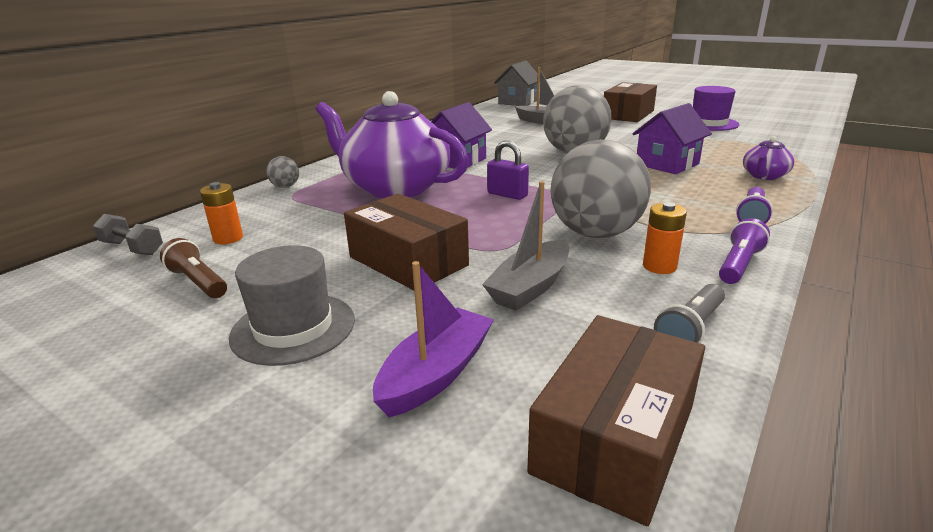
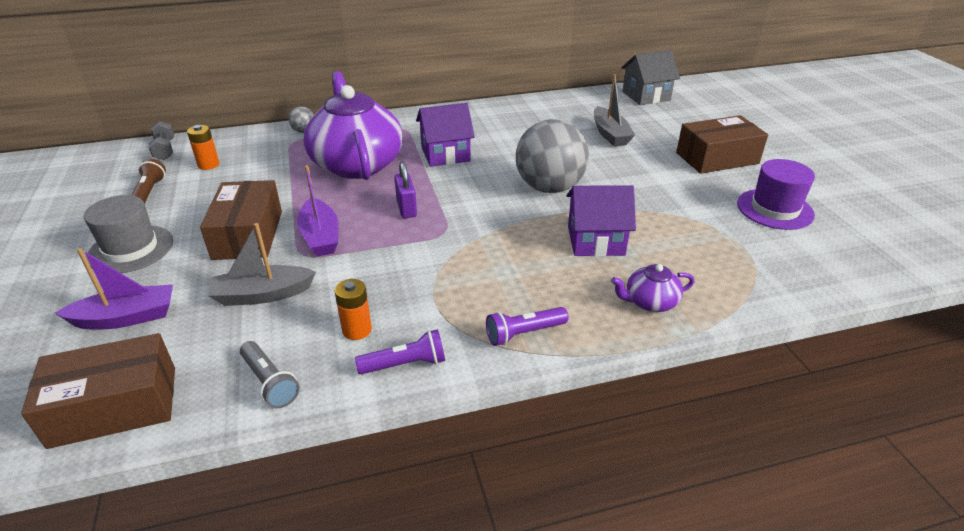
camera: 40 degrees right, 10 degrees up
grey ball [550,140,651,238] -> none
grey flashlight [654,284,725,343] -> grey flashlight turned 120 degrees counterclockwise [240,341,300,408]
none -> purple boat [297,165,338,257]

